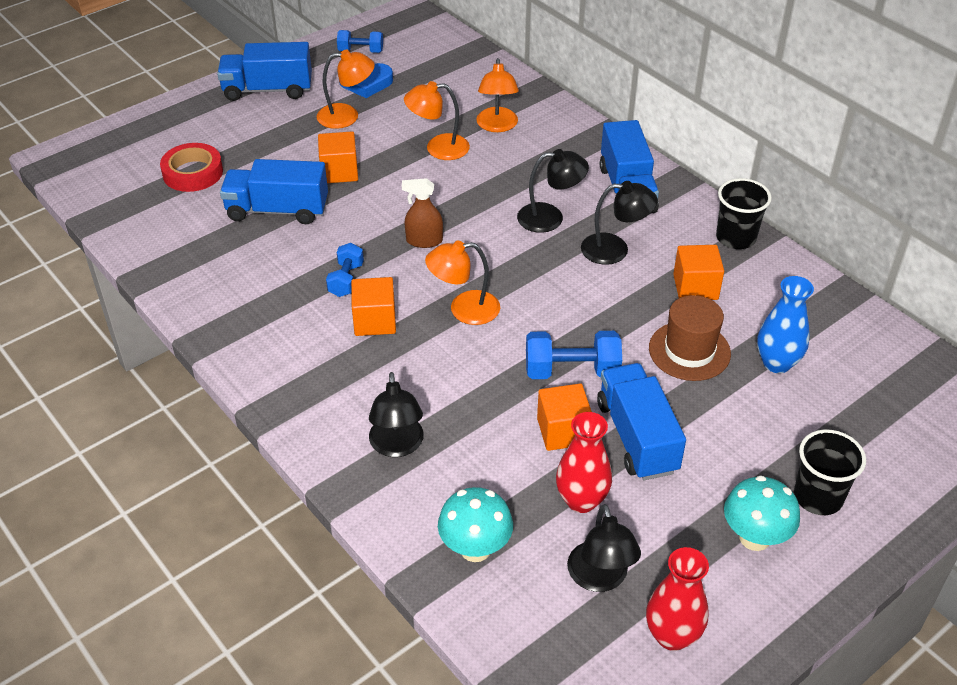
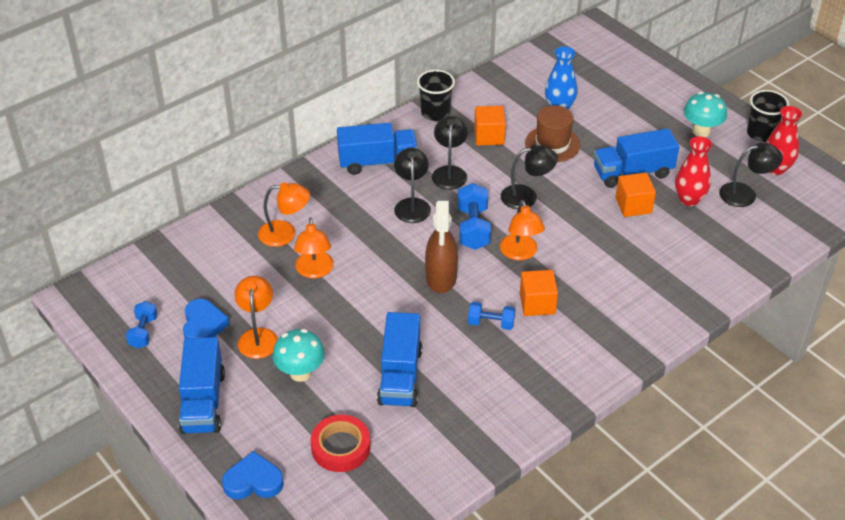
camera: 90 degrees left, 0 degrees up
orange cube [318,132,358,183] -> none
black lamp [369,372,424,457] -> black lamp moved to [501,145,558,209]
brown spray bottle [402,178,443,248] -> brown spray bottle [425,201,458,293], size x1.58
turquoise mushroom [438,487,513,562] -> turquoise mushroom moved to [273,329,325,382]
blue dumbbell [526,331,622,379] -> blue dumbbell moved to [458,183,491,250]
black cup [794,429,866,515] -> black cup moved to [747,90,789,142]
none -> blue heart [222,451,284,499]

